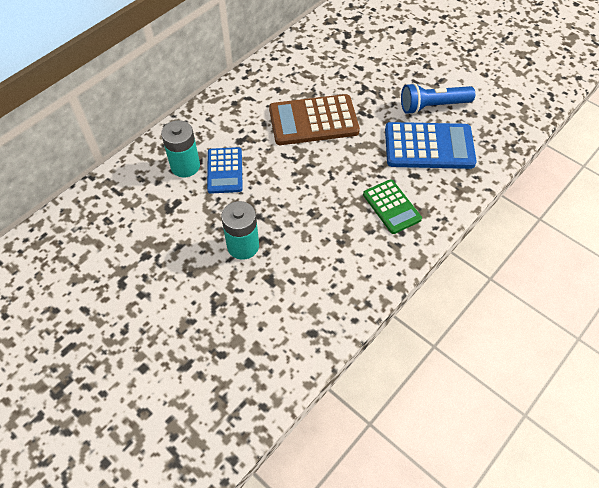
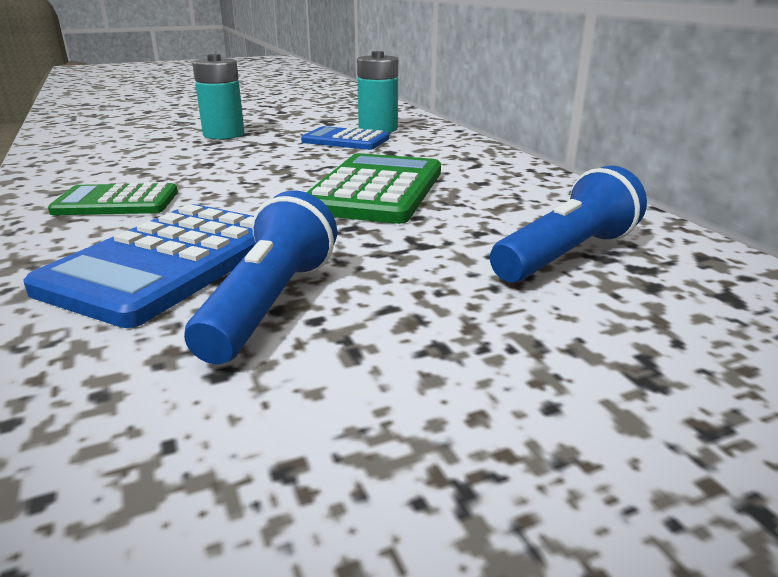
camera: 115 degrees right, 30 degrees down
brown calculator [269,94,360,145] -> green calculator [306,153,441,224]
none -> blue flashlight [490,165,647,283]

